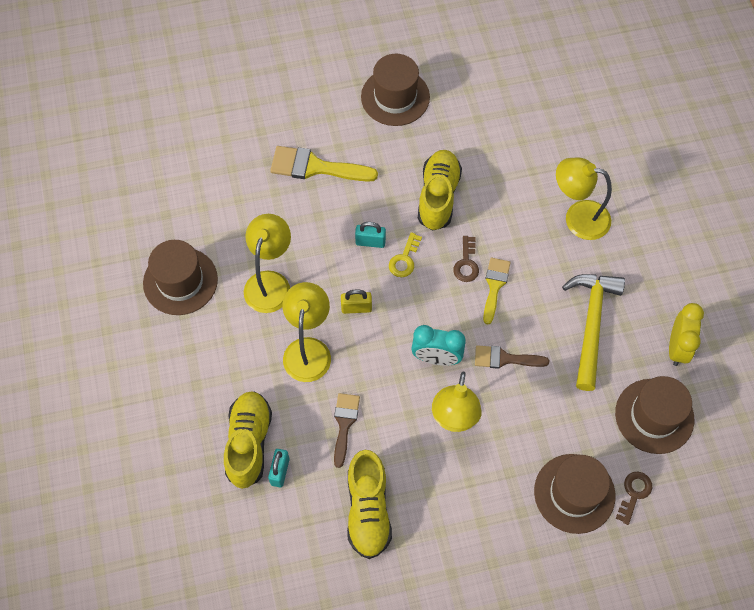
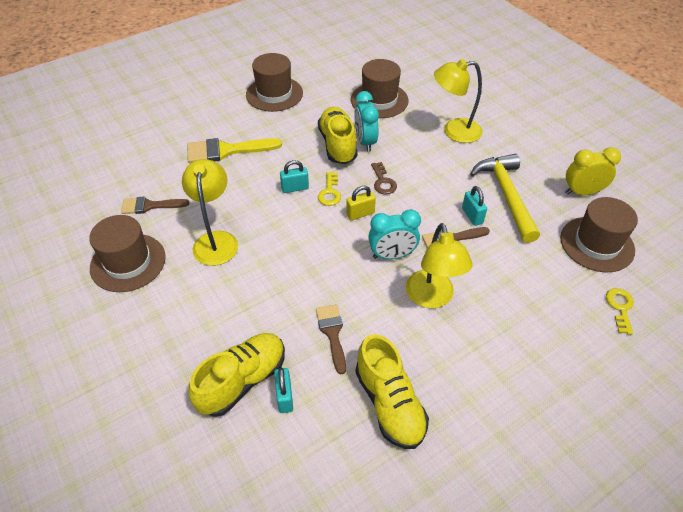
camera: 20 degrees left, 15 degrees down
yellow shoe [224,391,272,489] -> yellow shoe turned 60 degrees clockwise [189,333,285,417]
yellow lamp [282,282,331,382] -> none
yellow padlock [341,289,372,314] -> yellow padlock moved to [346,186,376,220]
yellow brush [483,258,511,325] -> none
brown hat [534,454,615,534] -> brown hat moved to [351,59,409,118]
brown key [616,471,652,525] -> yellow key [606,288,634,335]
yellow clock [669,303,704,366] -> yellow clock turned 90 degrees counterclockwise [565,147,621,195]
none -> brown brush [121,197,189,214]
none -> turquoise clock [354,91,379,152]
none -> turquoise padlock [462,186,487,226]

